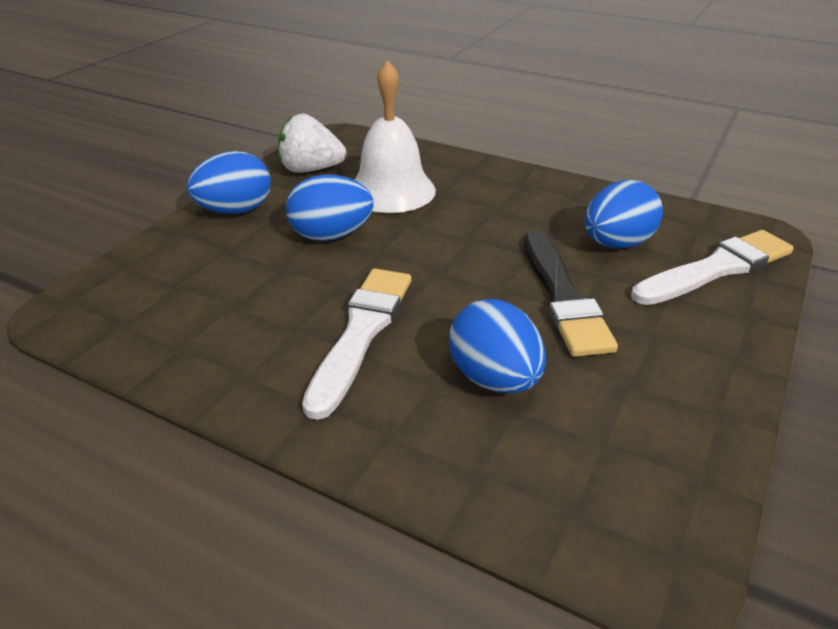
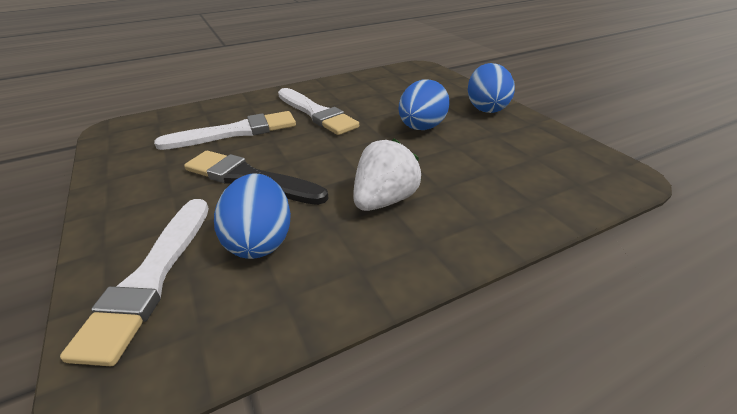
camera: 125 degrees right, 0 degrees up
white strawberry [278,114,347,173] -> white strawberry moved to [353,139,421,211]
white bell [355,60,436,213] -> none
blue egg [449,299,546,393] -> white brush [154,111,296,150]

